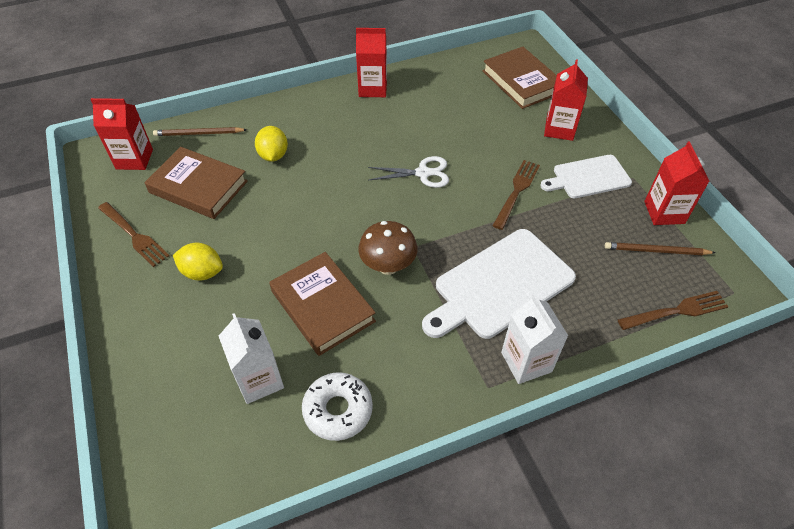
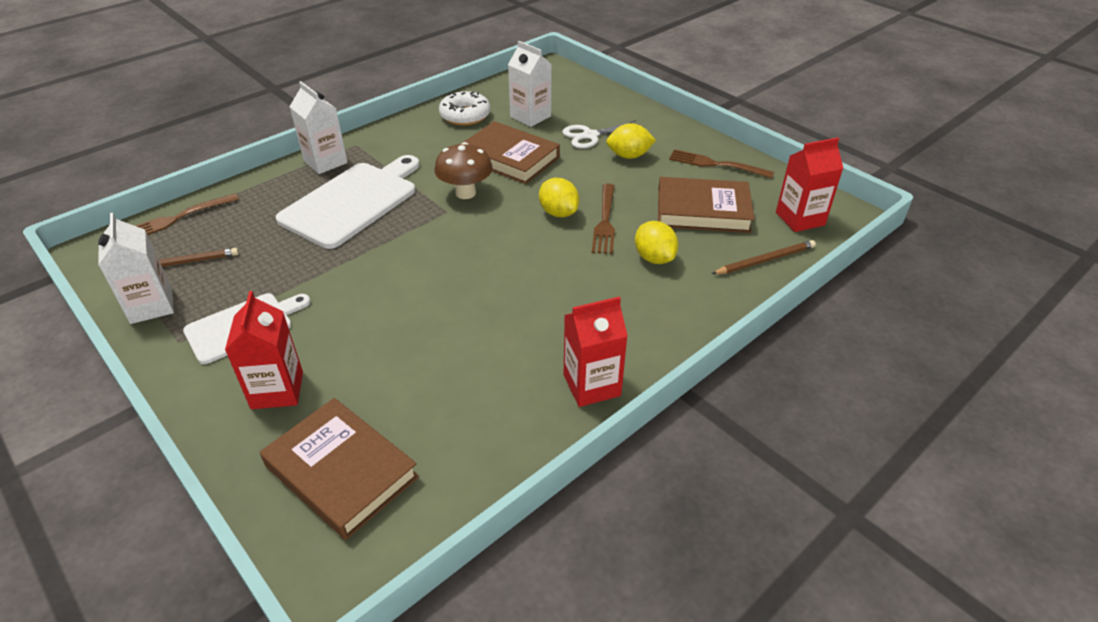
camera: 160 degrees right, 10 degrees down
white scissors [368,156,449,188] -> white scissors moved to [562,120,636,148]
brown fork [492,160,540,230] -> brown fork moved to [592,184,615,254]
red carton [644,141,710,225] -> white carton [98,213,174,324]
none -> yellow lemon [539,178,579,217]

